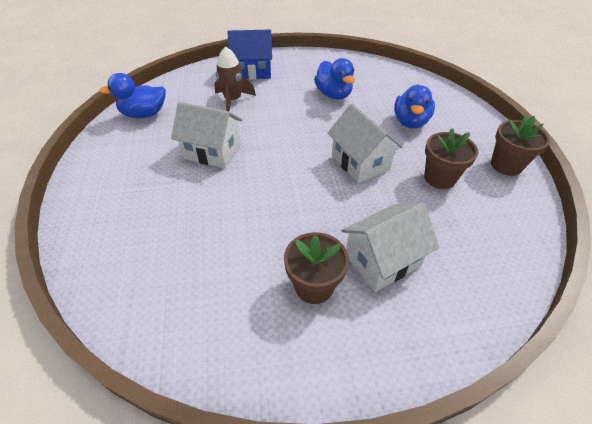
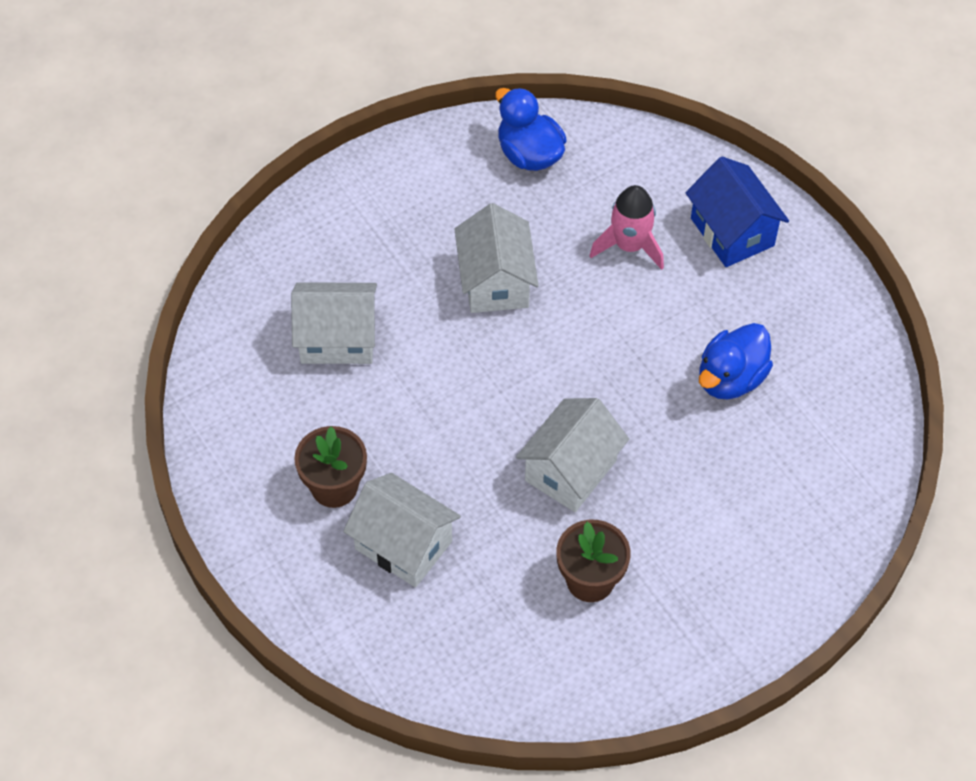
camera: 65 degrees right, 10 degrees up
brown rocket [214,46,256,112] -> pink rocket [590,185,664,270]
blue duck [394,84,435,129] -> none
brown flower pot [491,115,550,176] -> none
none -> white house [291,282,377,364]

